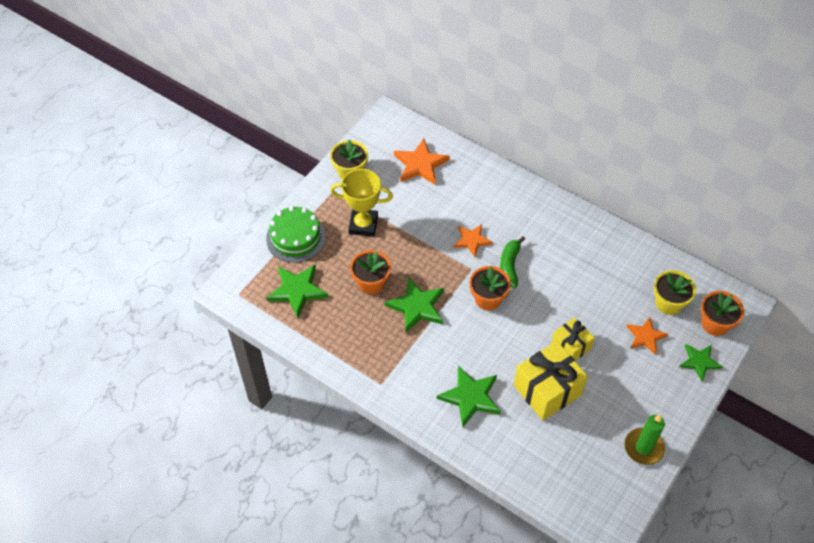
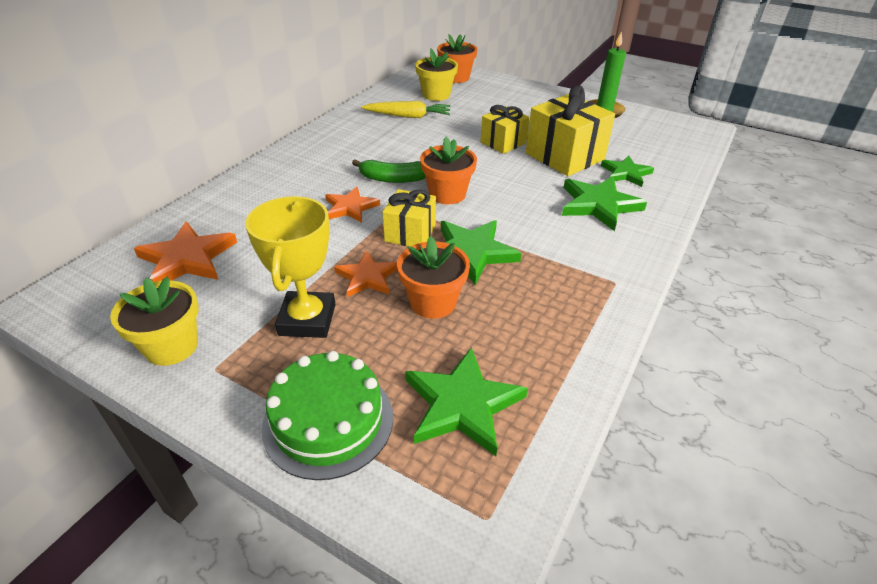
camera: 95 degrees left, 15 degrees down
orange star [626,317,668,355] -> orange star moved to [334,251,398,297]
green star [680,344,722,381] -> green star moved to [601,156,654,187]
none -> yellow carrot [361,101,450,118]
none -> yellow gift [382,189,436,246]

